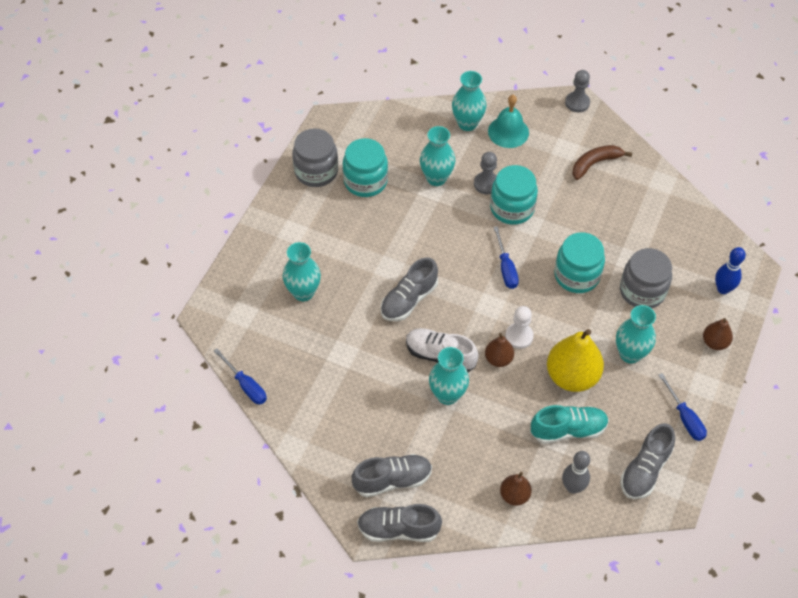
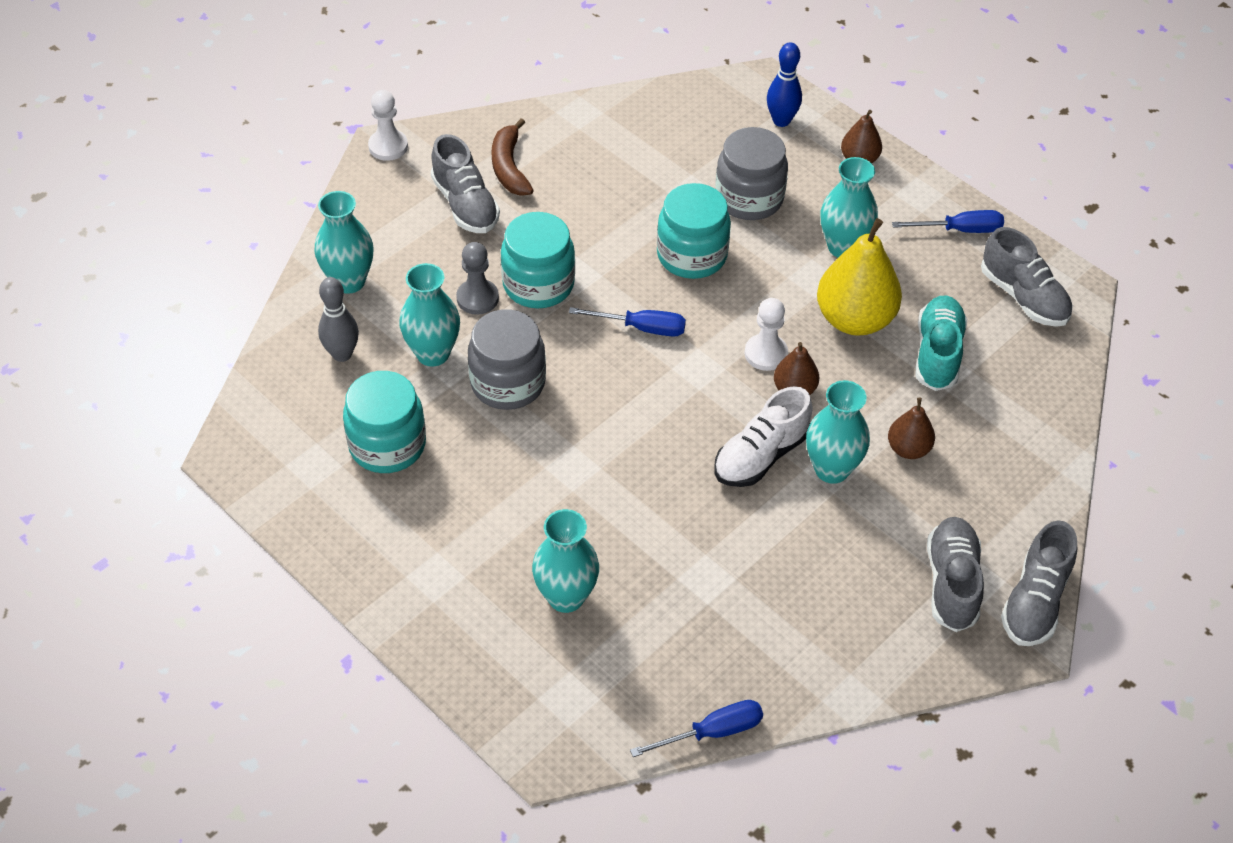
camera: 70 degrees left, 5 degrees down
grey jar [292,128,338,187] -> grey jar moved to [468,309,546,410]
grey shoe [381,257,438,321] -> grey shoe moved to [431,134,500,233]
turquoise bell [488,95,529,148] -> none
brown pear [500,472,532,506] -> brown pear moved to [888,398,935,459]
grey bowling pin [562,451,590,494] -> grey bowling pin moved to [318,277,359,362]
grey pawn [565,70,590,112] -> white pawn [368,90,408,161]

